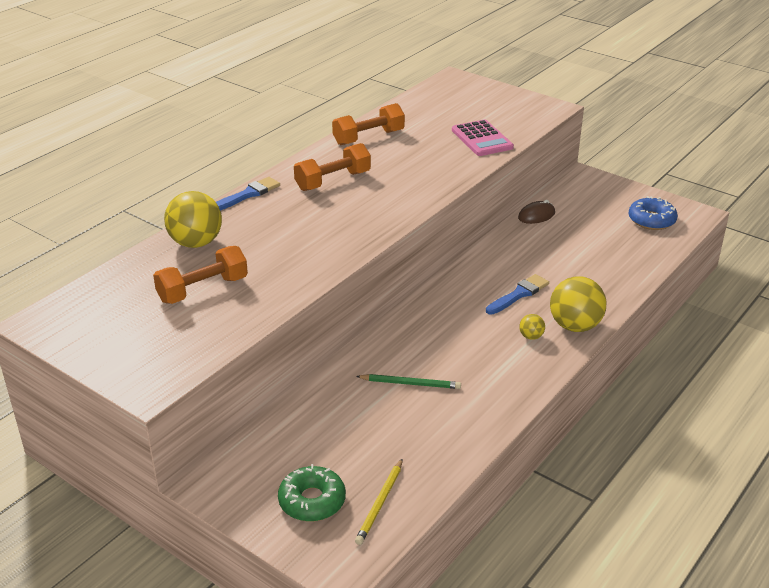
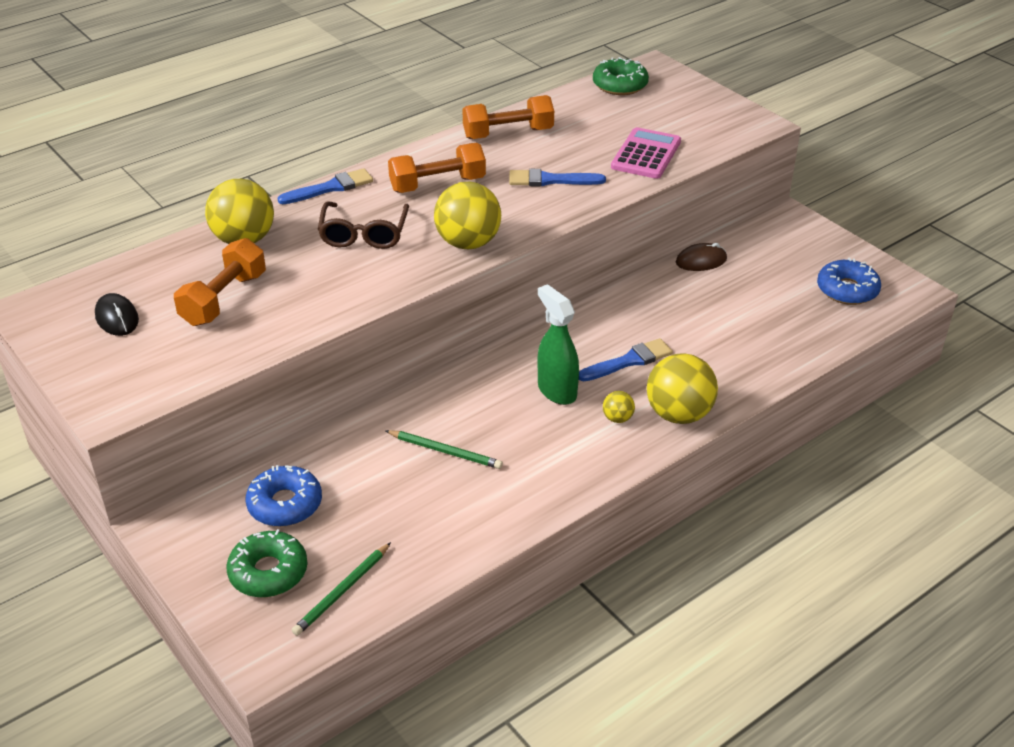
camera: 15 degrees right, 5 degrees up
orange dumbbell [153,246,248,304] -> orange dumbbell turned 45 degrees counterclockwise [174,238,266,326]
yellow pencil [355,459,403,545] -> green pencil [292,542,391,636]
pink calculator [452,119,514,156] -> pink calculator turned 150 degrees counterclockwise [611,127,681,179]
none -> black mouse [95,293,139,336]
none -> blue donut [246,465,322,527]
none -> brown glasses [318,202,409,249]
none -> yellow ball [434,182,501,249]
none -> blue brush [509,169,606,186]
none -> green spray bottle [538,284,579,405]
none -> green donut [593,57,649,95]

